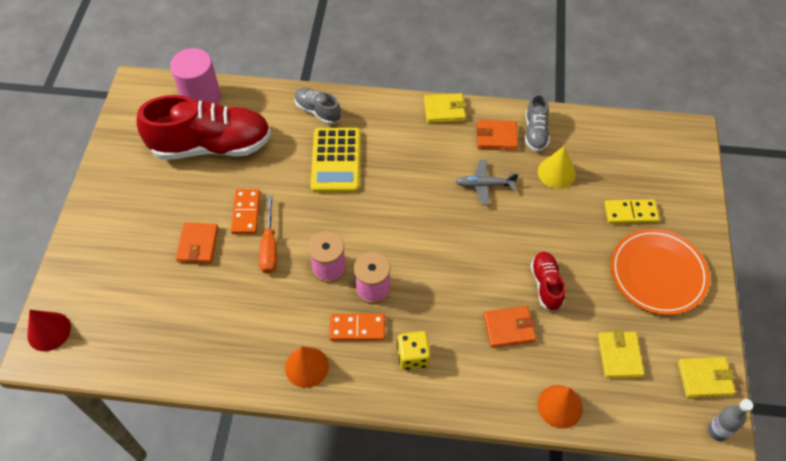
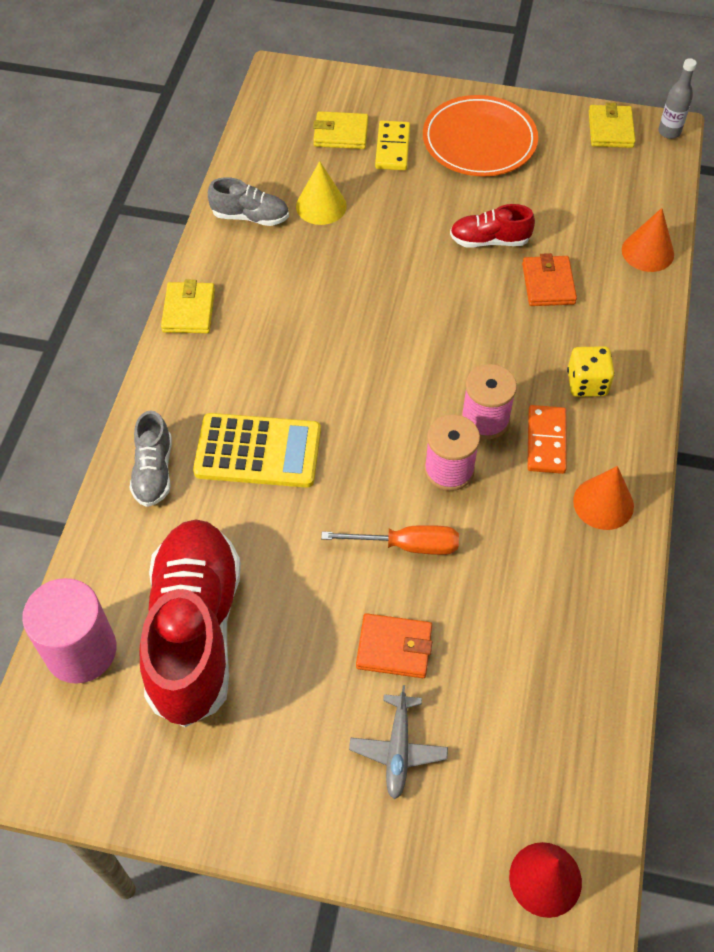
camera: 85 degrees left, 0 degrees up
orange domino [231,189,260,234] -> none
grey shoe [295,88,341,124] -> grey shoe turned 45 degrees counterclockwise [130,410,172,507]
grey plane [456,160,518,205] -> grey plane moved to [349,685,448,799]
orange wallet [477,120,518,150] -> none
yellow wallet [598,330,645,378] -> yellow wallet moved to [313,111,369,149]

